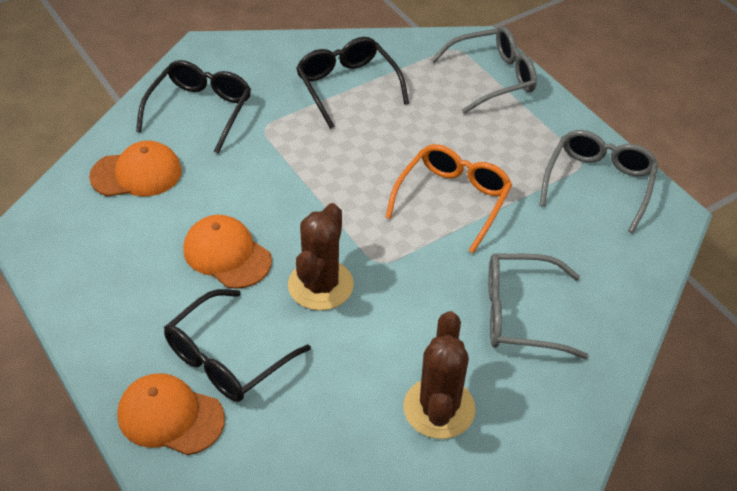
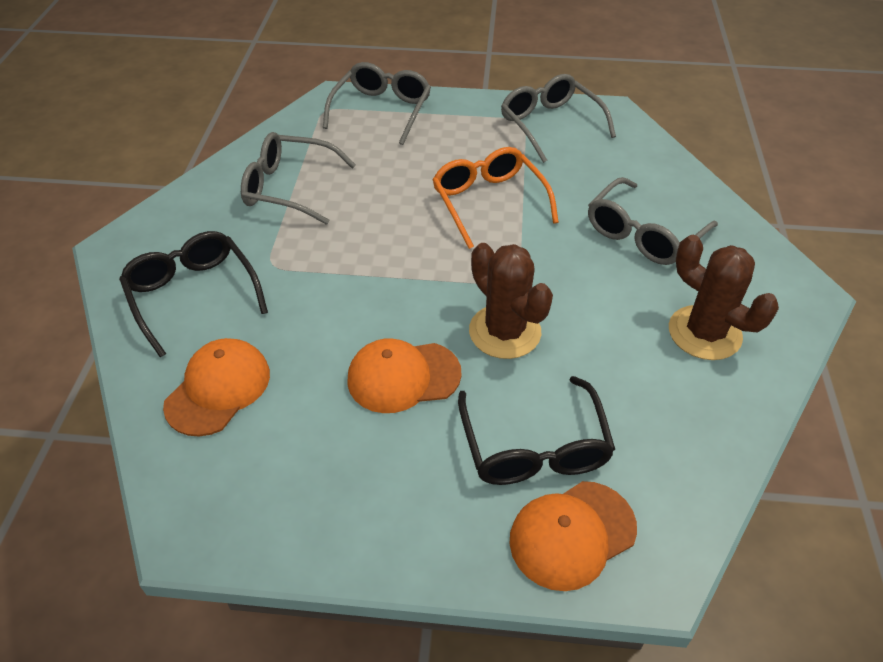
camera: 50 degrees left, 0 degrees up
black glasses [296,37,409,129] -> grey glasses [241,132,356,225]

